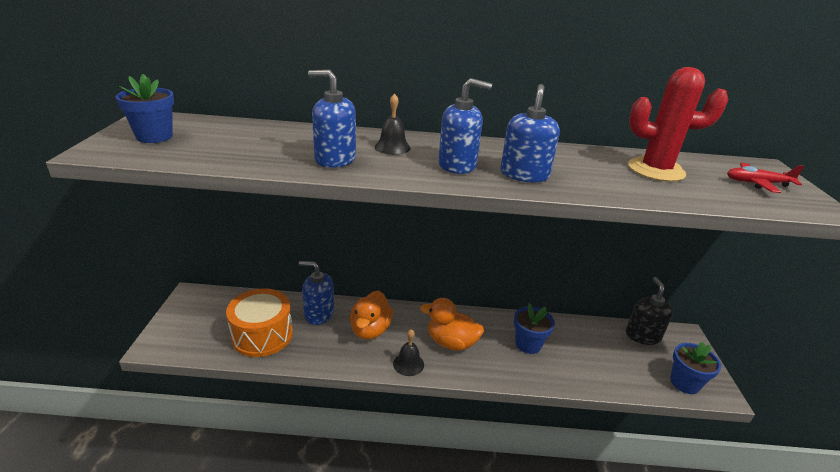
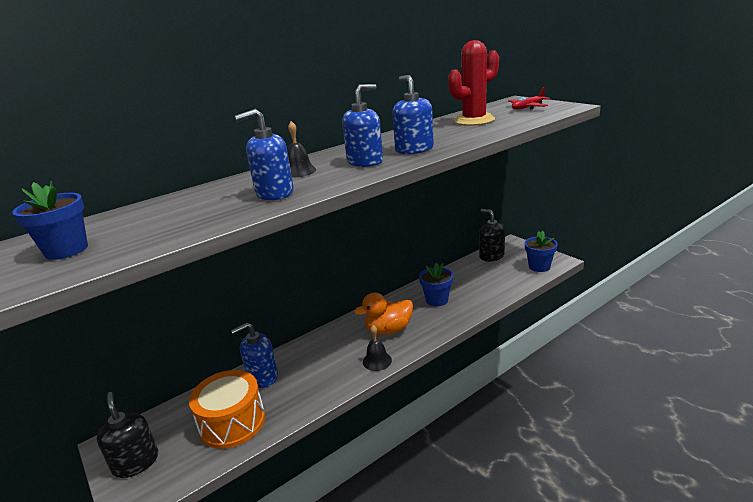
camera: 35 degrees left, 5 degrees down
orange duck [350,290,393,340] -> none
none -> black soap dispenser [97,392,158,478]

